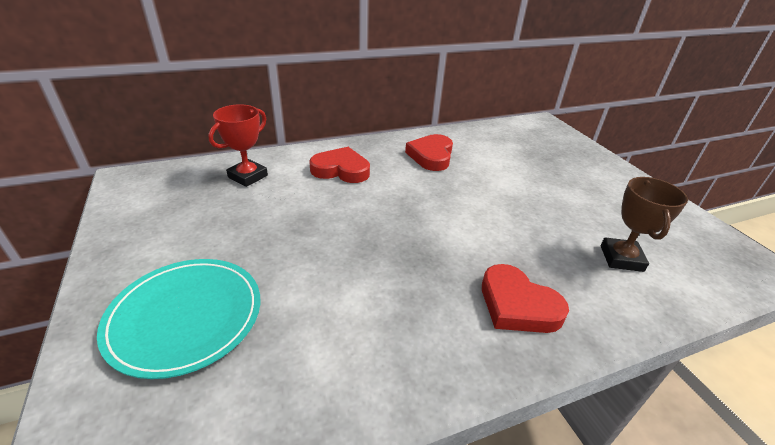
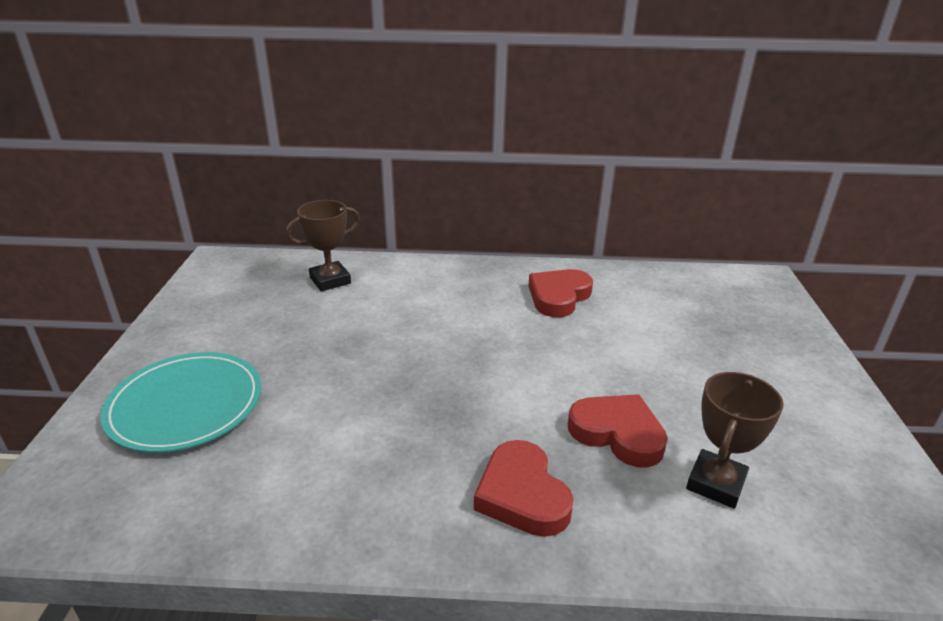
camera: 25 degrees right, 5 degrees down
red trophy [208,104,268,187] -> brown trophy [286,200,360,291]
red heart [309,147,370,183] -> red heart moved to [568,394,668,467]

